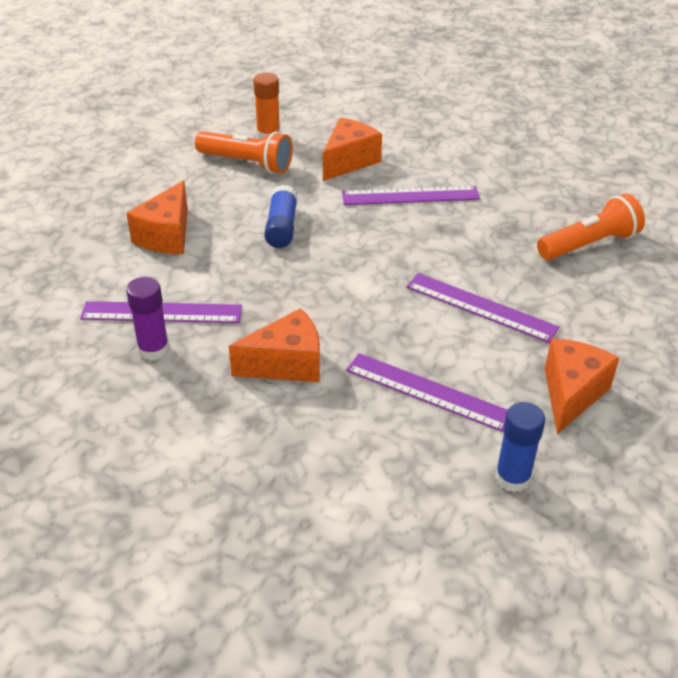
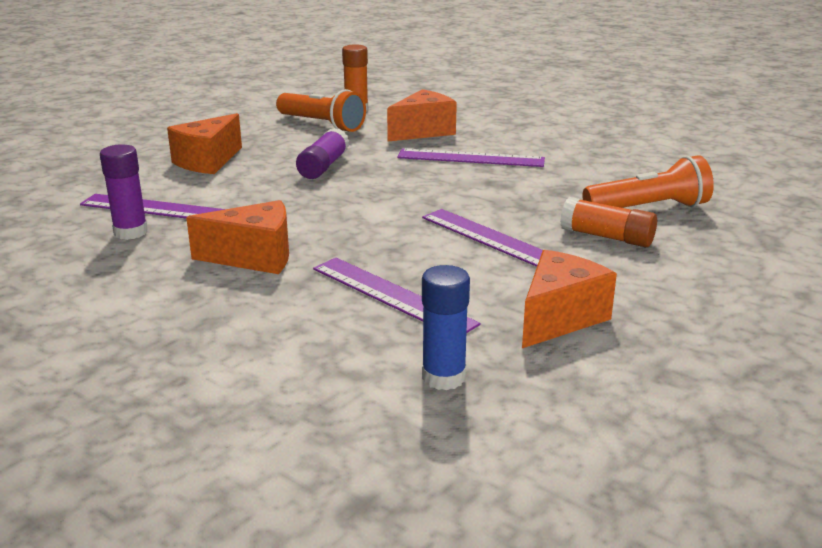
camera: 15 degrees right, 15 degrees down
blue glue stick [264,185,298,248] -> purple glue stick [296,128,349,179]
none -> orange glue stick [560,197,657,247]

